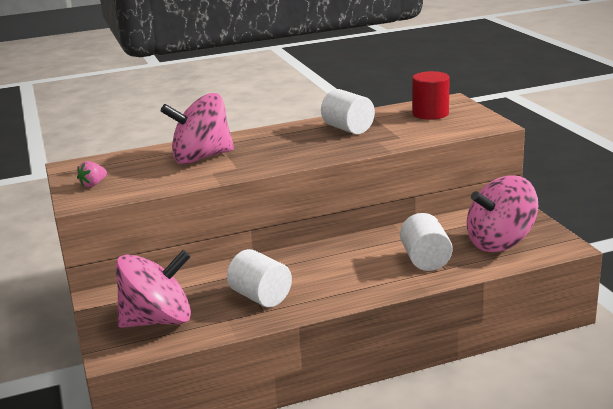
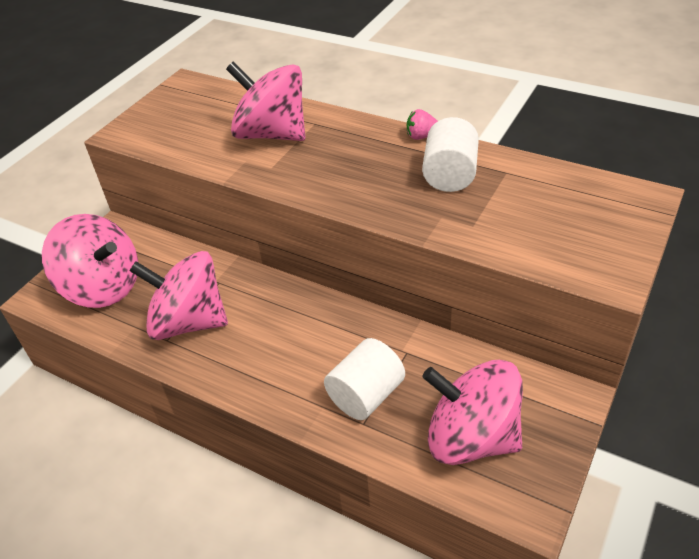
camera: 50 degrees right, 20 degrees up
pink strawberry [77,161,107,187] -> pink strawberry moved to [407,109,438,140]
white cylinder [227,249,292,307] -> pink spinning top [129,251,228,340]
red cylinder [412,71,450,120] -> none

